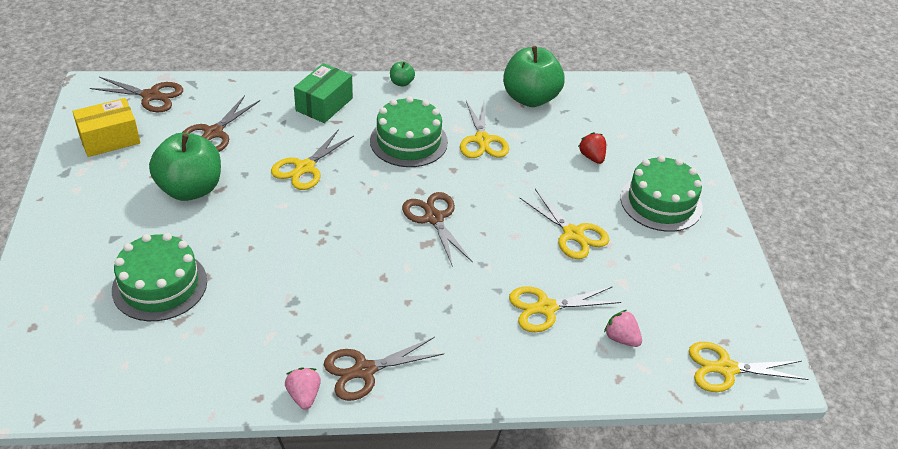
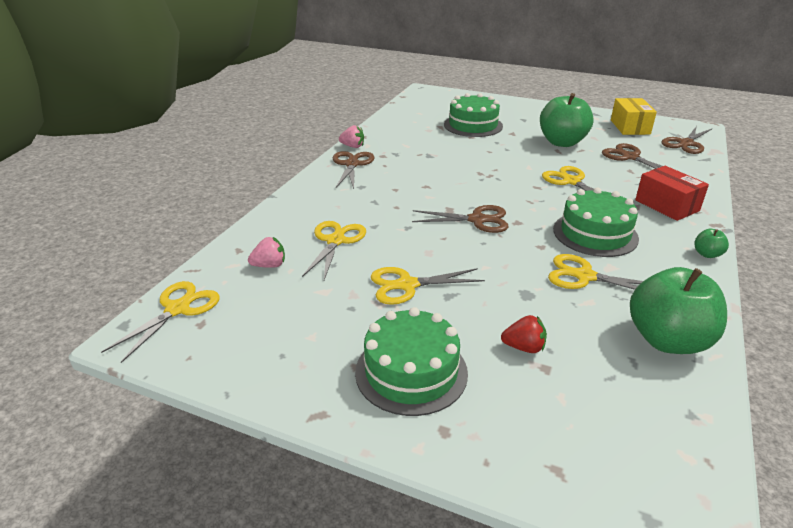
camera: 120 degrees right, 10 degrees down
green box [294,63,353,123] -> red box [635,166,709,221]

